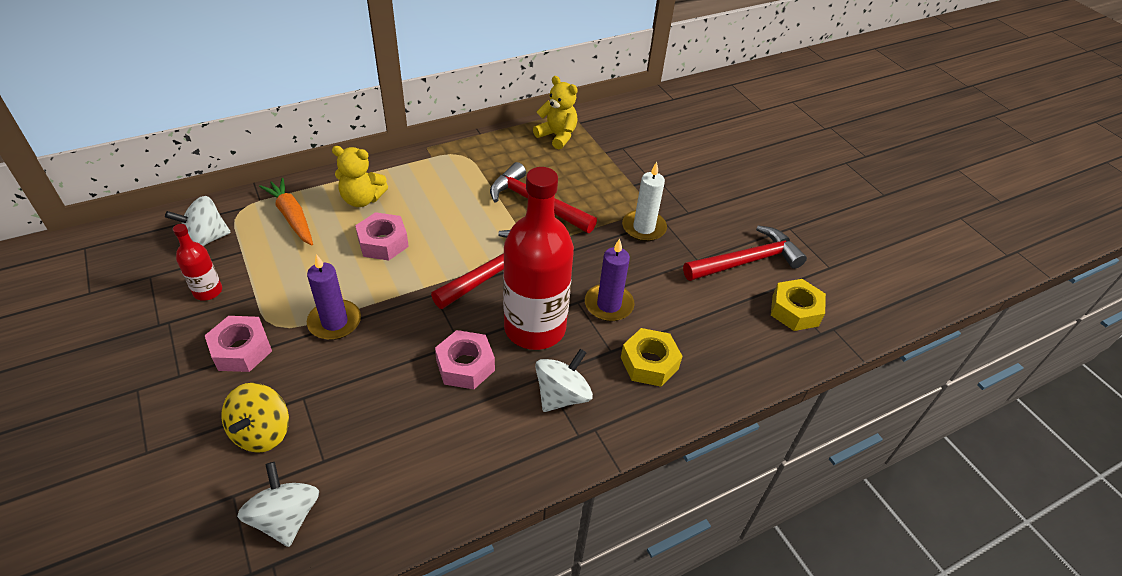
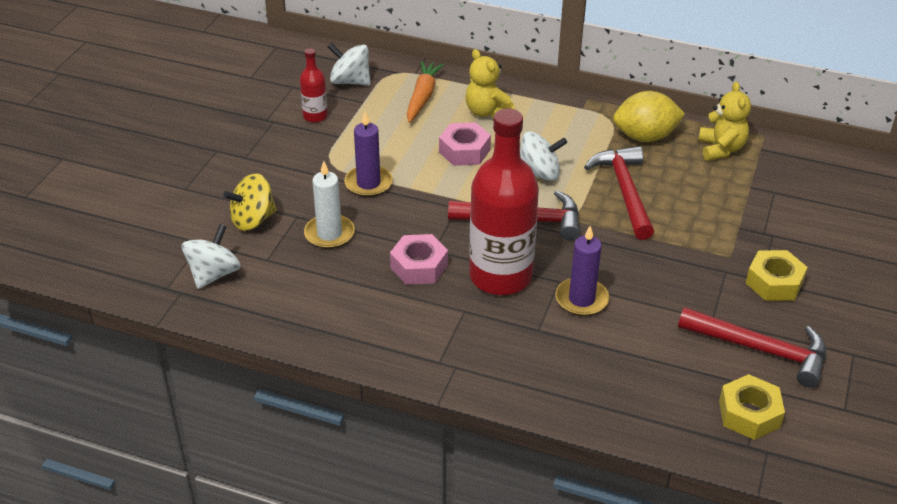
camera: 50 degrees right, 5 degrees down
pink nut [205,316,272,372] -> none
white spinning top [535,349,593,412] -> white spinning top moved to [520,131,567,181]
yellow nut [621,328,682,387] -> yellow nut moved to [746,250,808,301]
white candle [622,162,667,242] -> white candle moved to [304,161,355,249]
none -> yellow lemon [613,91,685,142]

